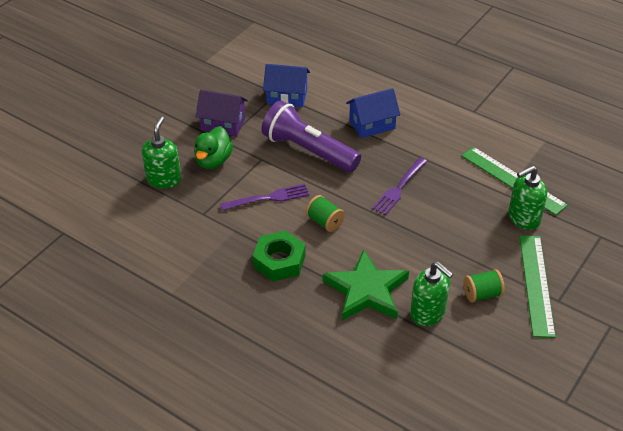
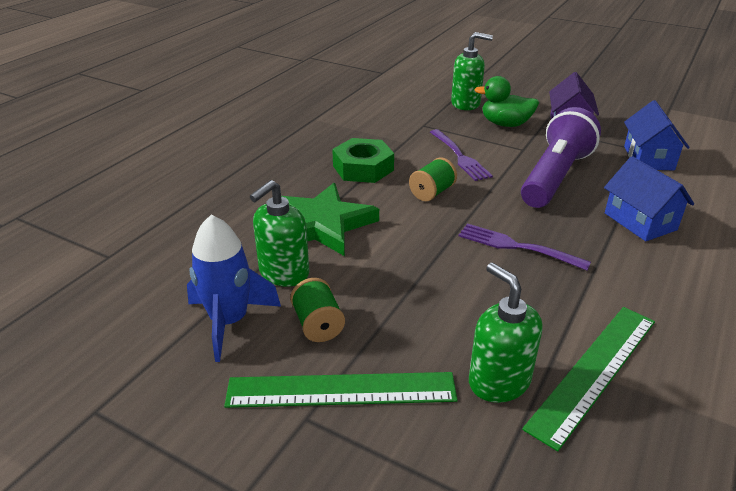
camera: 85 degrees right, 10 degrees down
none -> blue rocket [187,215,281,362]

